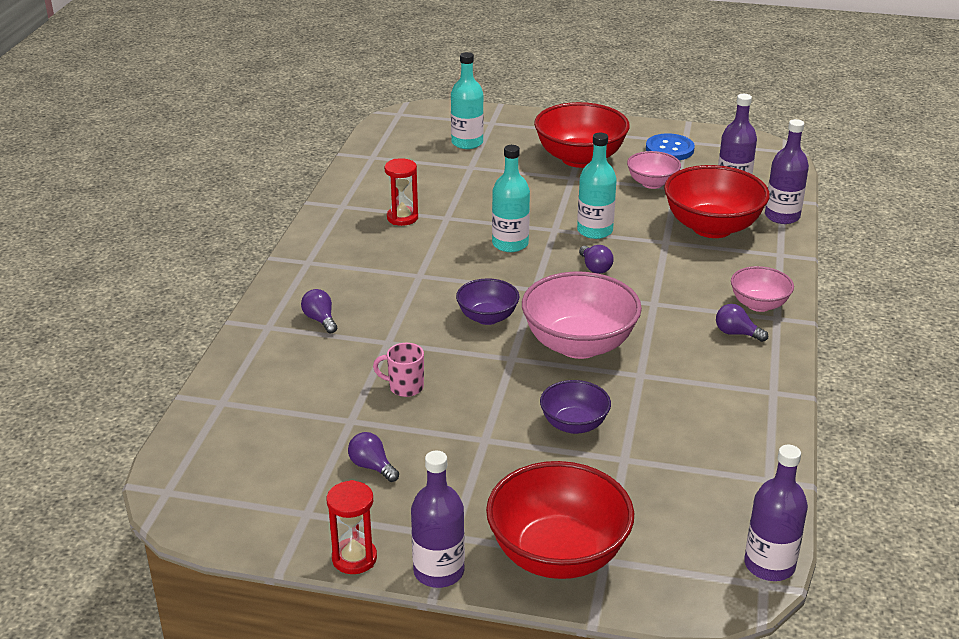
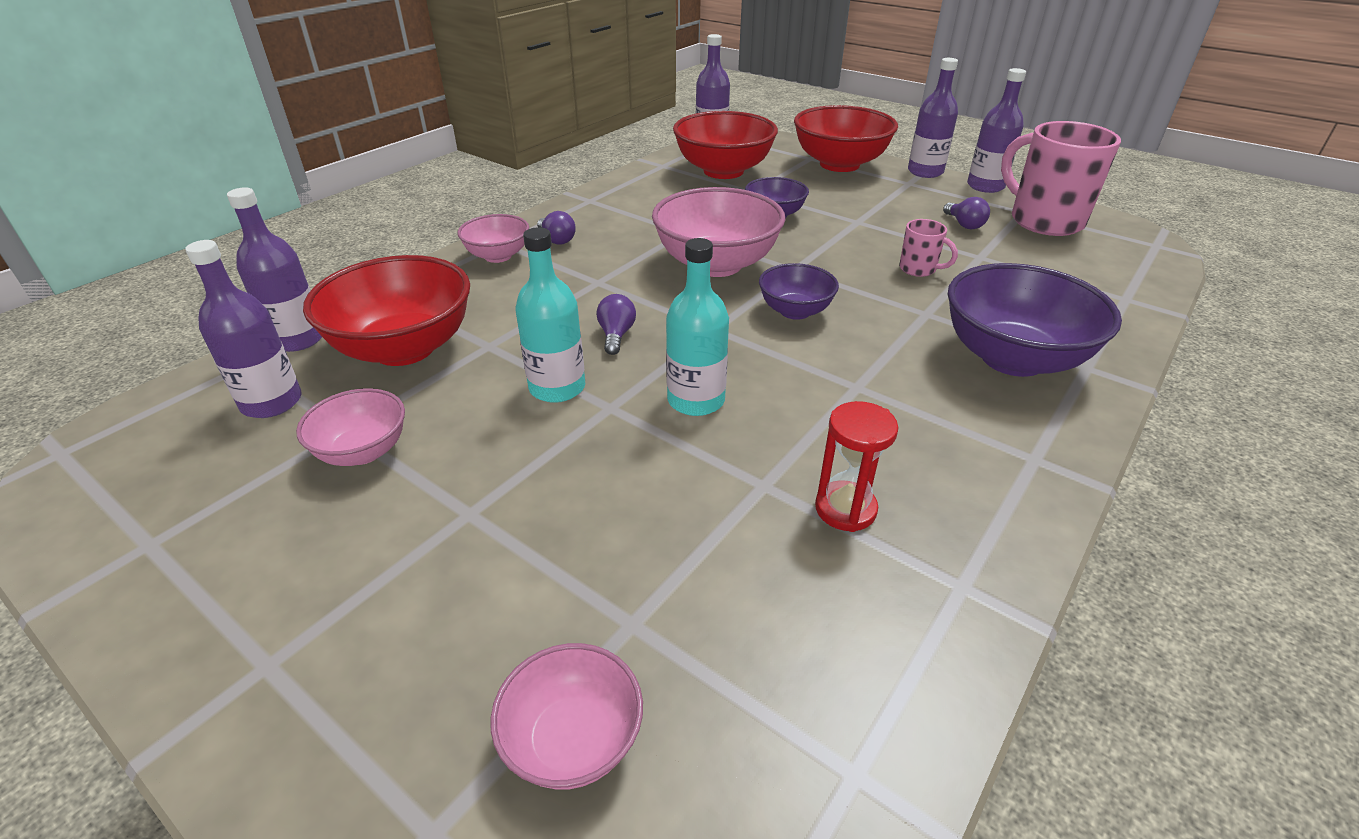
camera: 155 degrees left, 5 degrees up
purple light bulb [301,289,337,333] -> purple bowl [948,263,1122,377]
red hourglass [327,480,377,574] -> purple bottle [967,68,1026,193]
turquoise bottle [451,52,484,149] -> pink bowl [490,643,643,790]
red bowl [534,102,630,168] -> red bowl moved to [673,111,778,179]
blue button [646,134,695,160] -> none
none -> pink mug [1001,121,1121,236]

